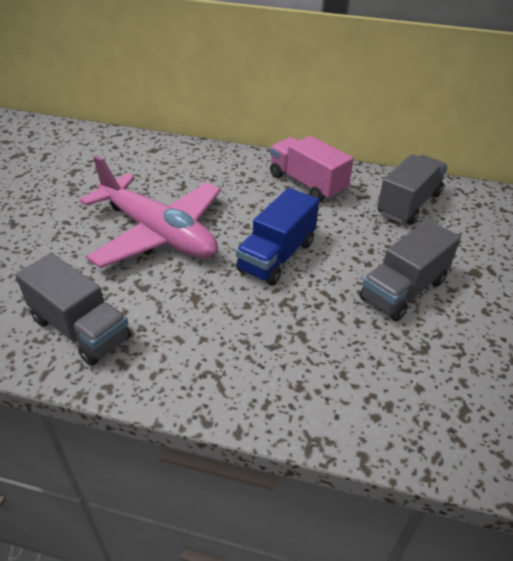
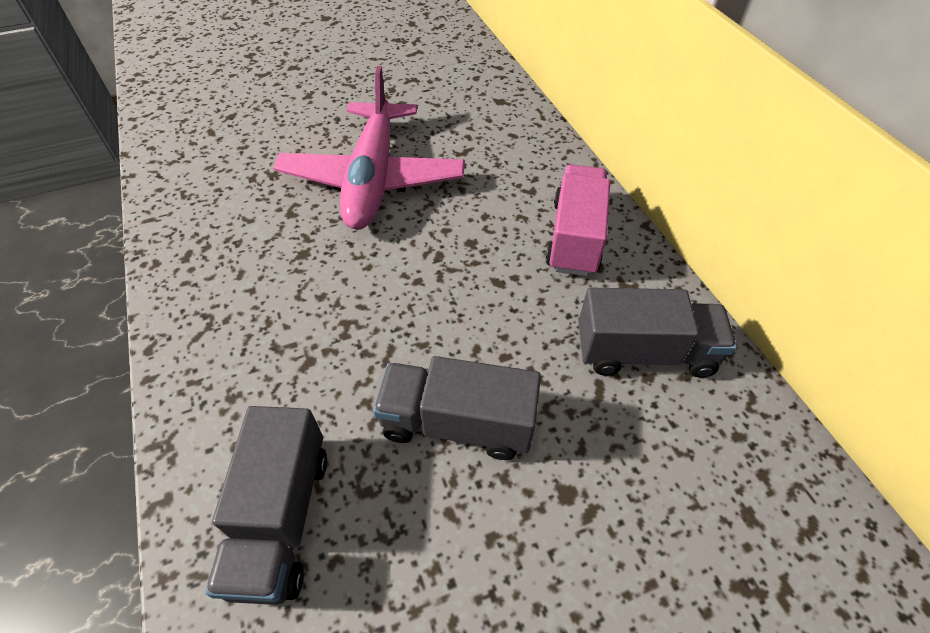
camera: 55 degrees right, 10 degrees up
grey truck [15,253,131,366] -> grey truck moved to [205,406,327,605]
blue truck [236,188,319,286] -> none

